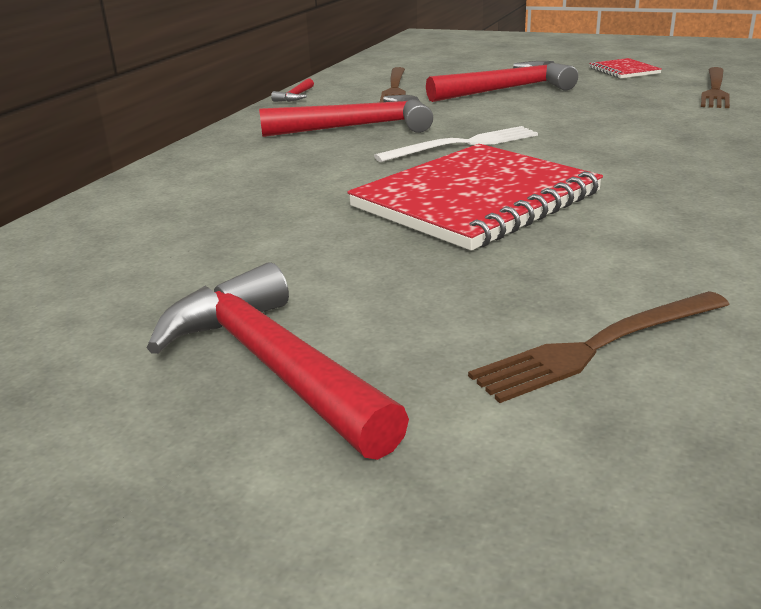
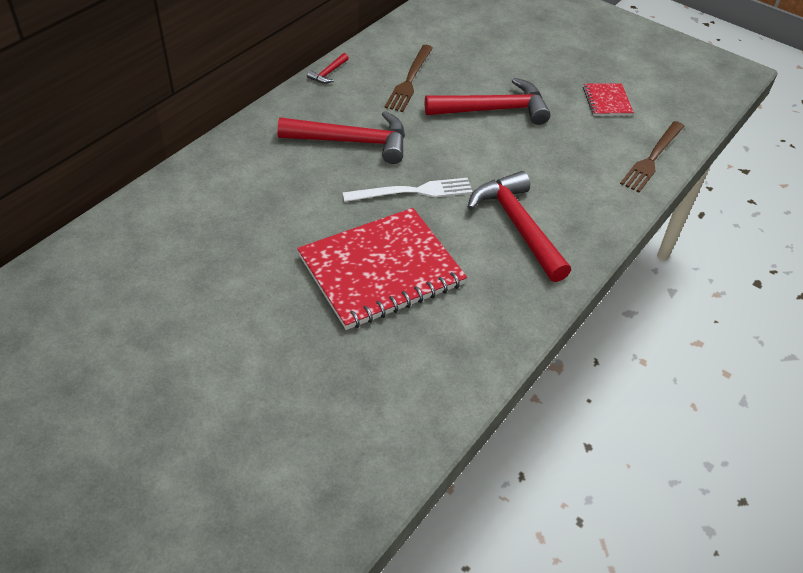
camera: 10 degrees right, 20 degrees up
red hammer [147,262,409,460] -> red hammer moved to [468,171,571,282]
brown fork [468,291,730,403] -> none

